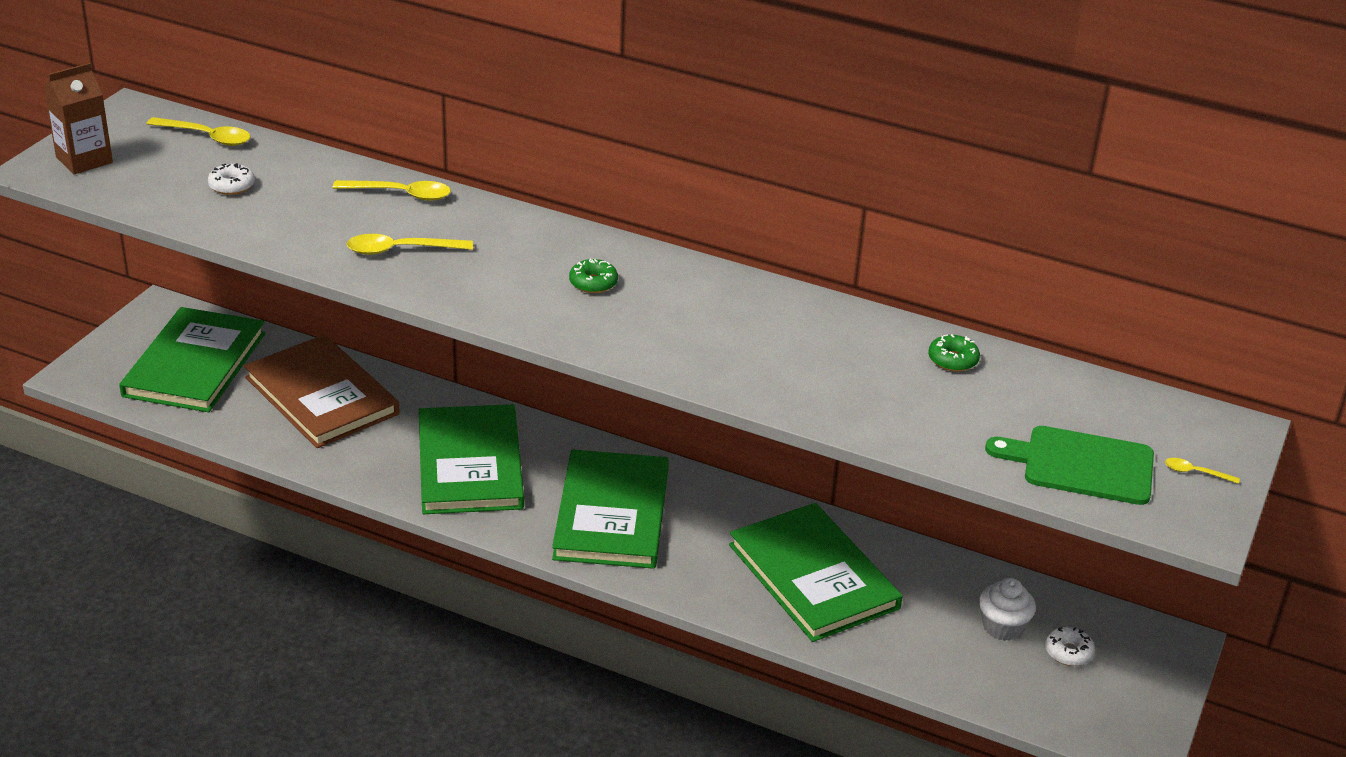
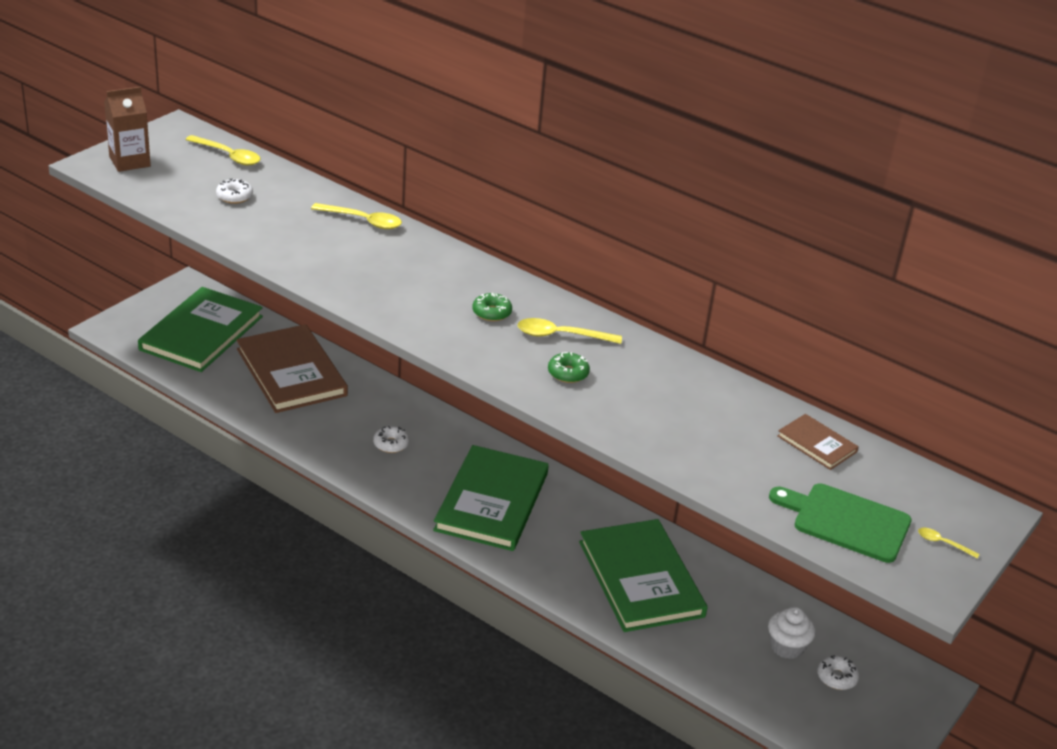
camera: 10 degrees right, 0 degrees up
yellow spoon [347,234,473,255] -> yellow spoon moved to [517,318,622,344]
green book [419,404,524,514] -> white donut [373,426,409,453]
green donut [928,334,980,372] -> green donut moved to [548,352,590,383]
none -> brown book [777,414,859,470]

